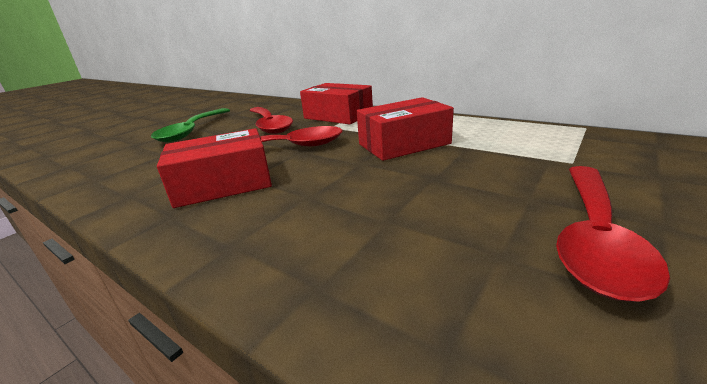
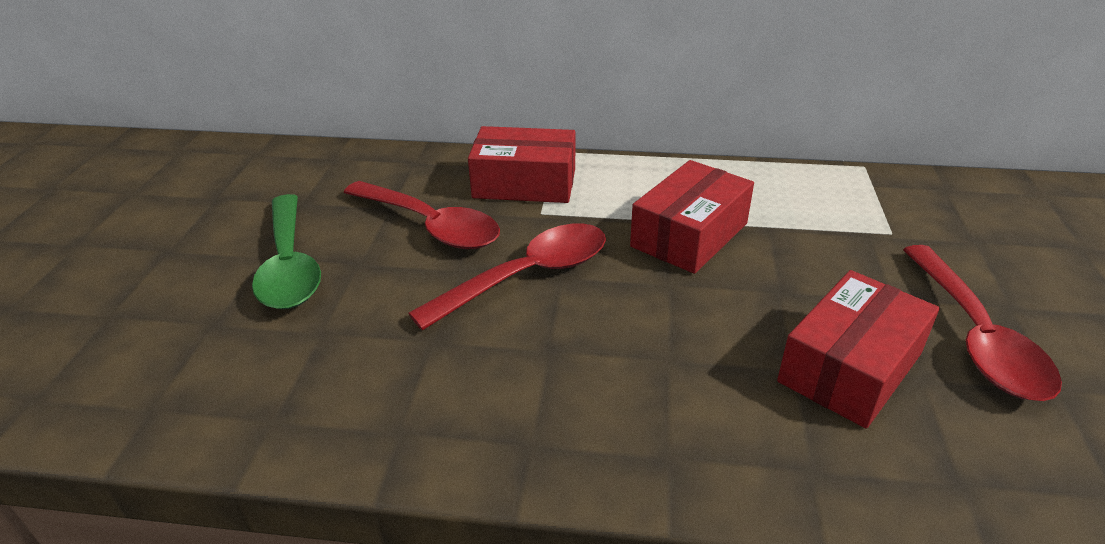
camera: 30 degrees left, 10 degrees up
red box [157,128,272,208] -> red box moved to [777,270,939,428]

